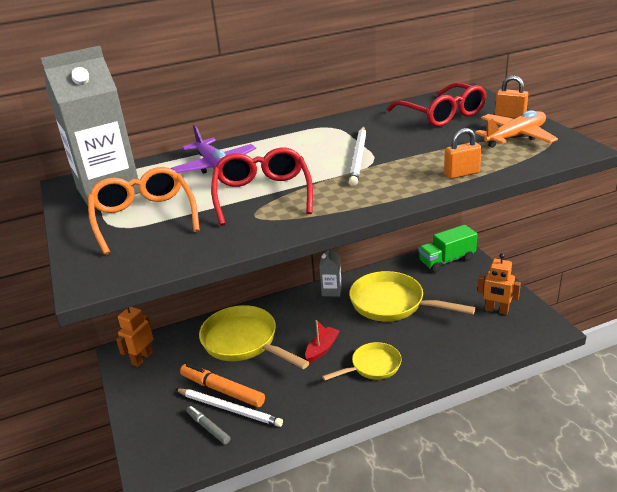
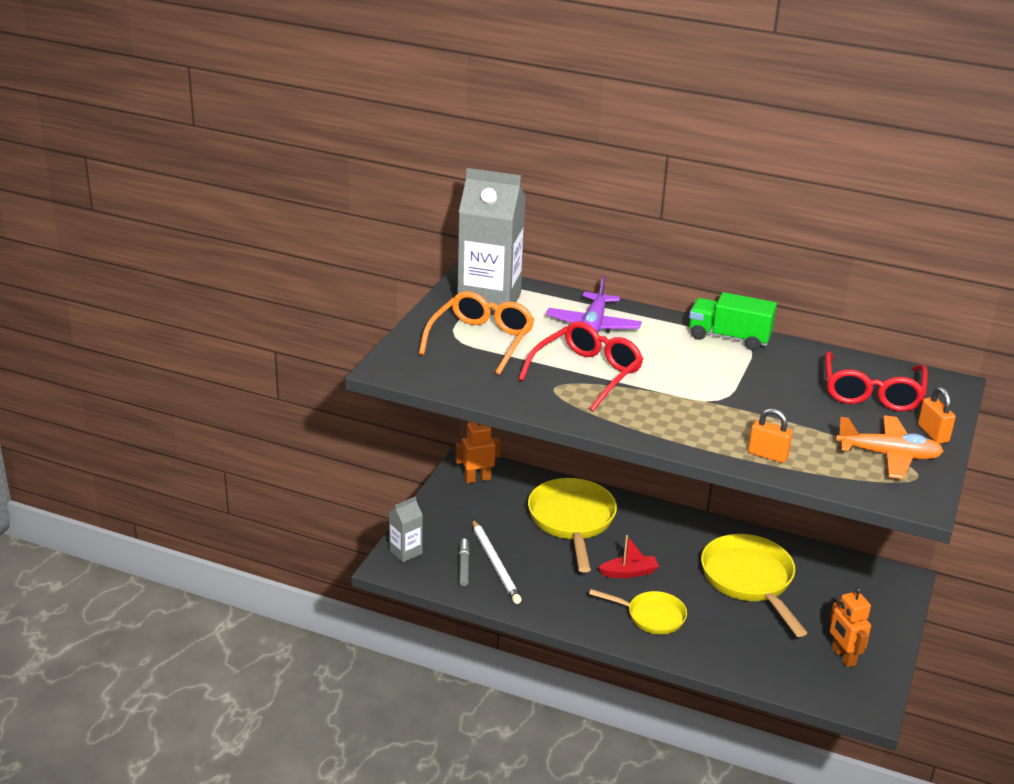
camera: 40 degrees right, 0 degrees up
orange marker [180,363,265,407] -> none
grey carton [319,249,342,297] -> grey carton moved to [389,496,423,562]
white pencil [349,126,366,186] -> none
green truck [418,225,477,272] -> green truck moved to [689,292,777,351]

